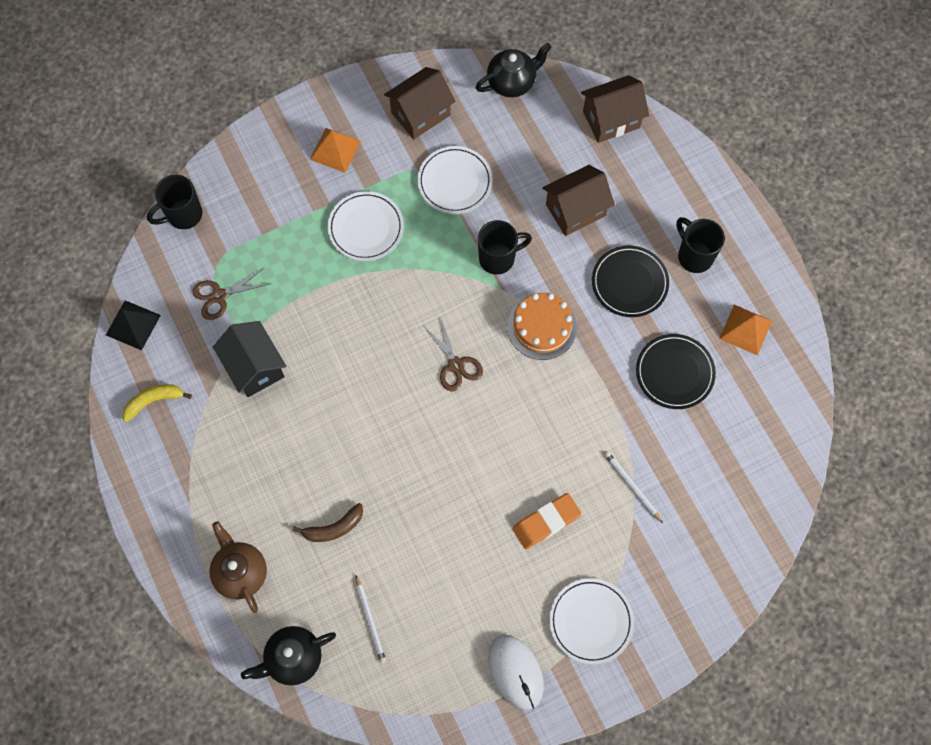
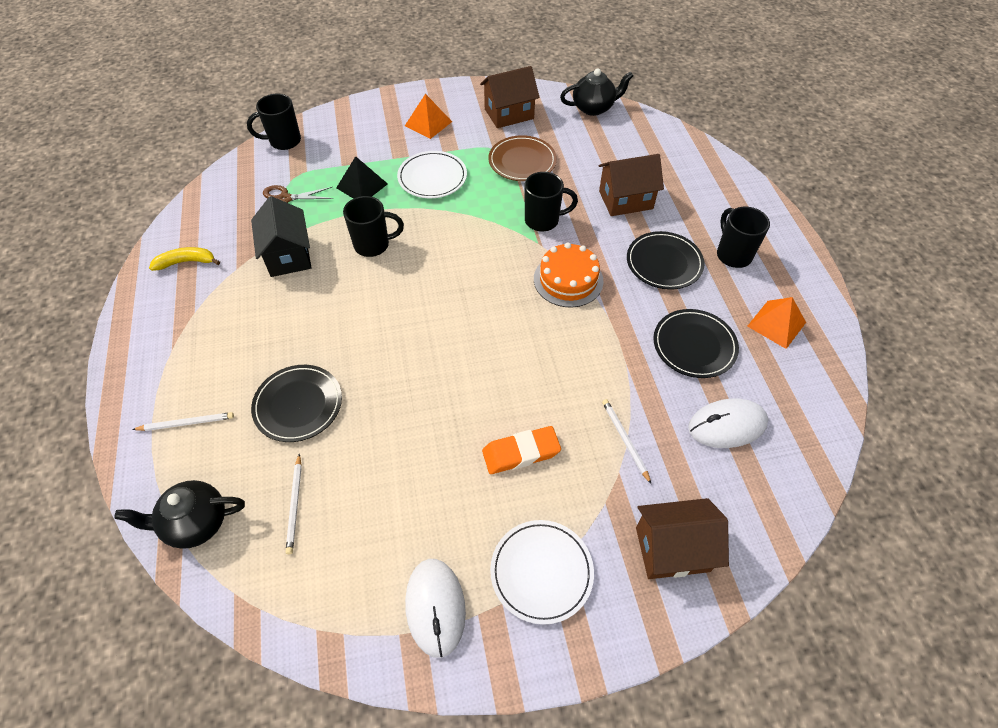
camera: 15 degrees right, 15 degrees down
black pyramid [106,300,161,350] -> black pyramid moved to [336,156,388,199]
brown teapot [209,521,267,613] -> white pencil [132,412,234,431]
brown banana [293,503,363,542] -> black plate [251,365,342,442]
white plate [417,146,493,214] -> brown plate [488,135,557,181]
brown scissors [424,318,483,391] -> none
brown house [581,75,649,143] -> brown house moved to [636,498,729,579]
none -> black mug [343,196,404,257]
none -> white mouse [688,398,768,448]

